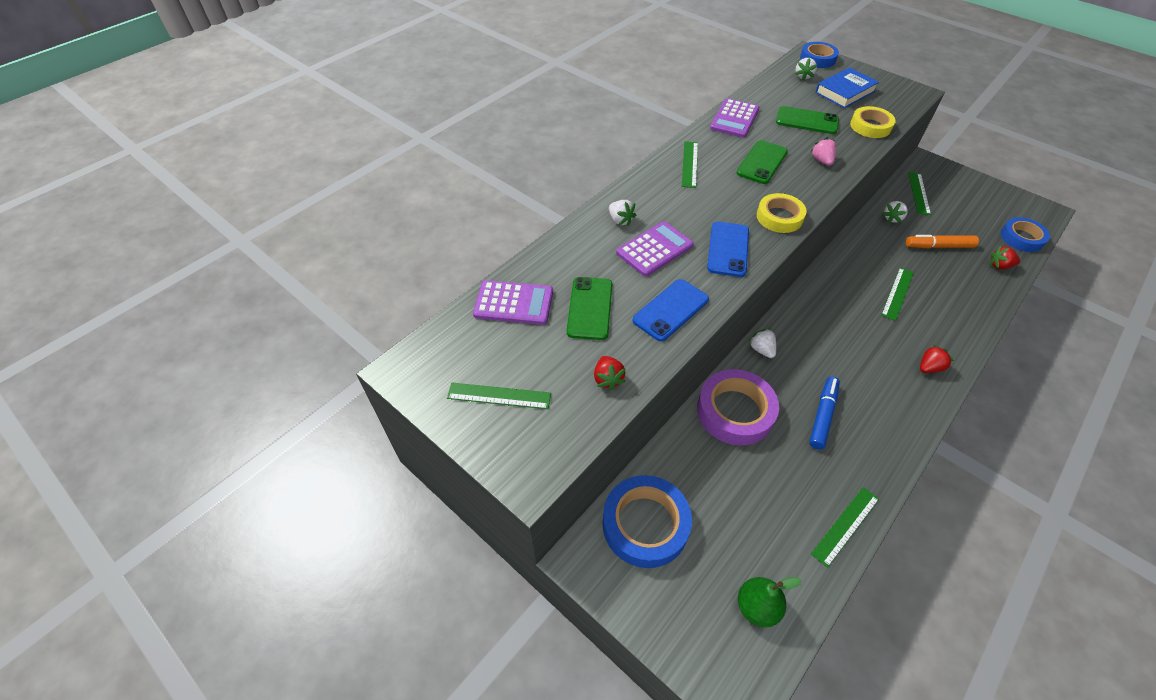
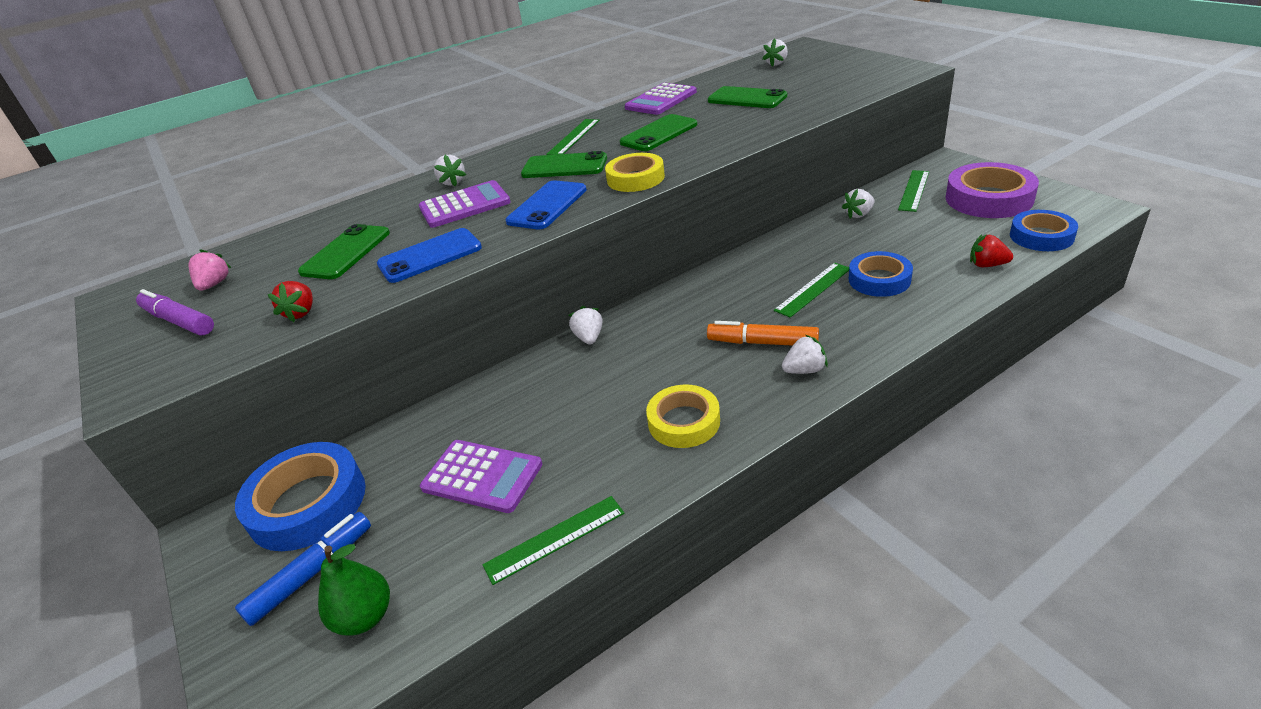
camera: 20 degrees right, 15 degrees down
green ruler [447,383,551,409] -> purple marker [136,289,214,335]
purple calculator [473,280,553,325] -> purple calculator moved to [420,440,542,513]
purple tape [697,369,779,445] -> purple tape moved to [945,162,1039,218]
blue tape [800,42,839,68] -> blue tape moved to [849,251,913,297]
blue marker [809,376,840,450] -> blue marker moved to [235,512,371,626]
pink strawberry [810,137,836,166] -> pink strawberry moved to [188,249,232,291]
blue book [815,67,879,108] -> none
yellow tape [850,106,895,138] -> yellow tape moved to [646,384,720,448]
orange marker [906,235,979,248] -> orange marker moved to [707,321,819,346]
red strawberry [920,345,954,373] -> white strawberry [782,335,828,374]
none -> green phone [521,151,607,178]

